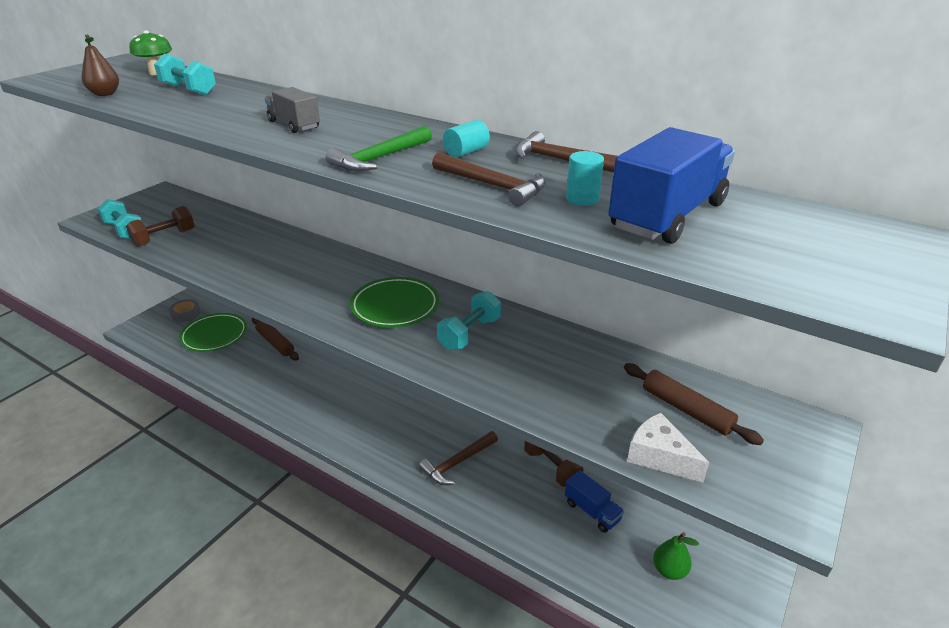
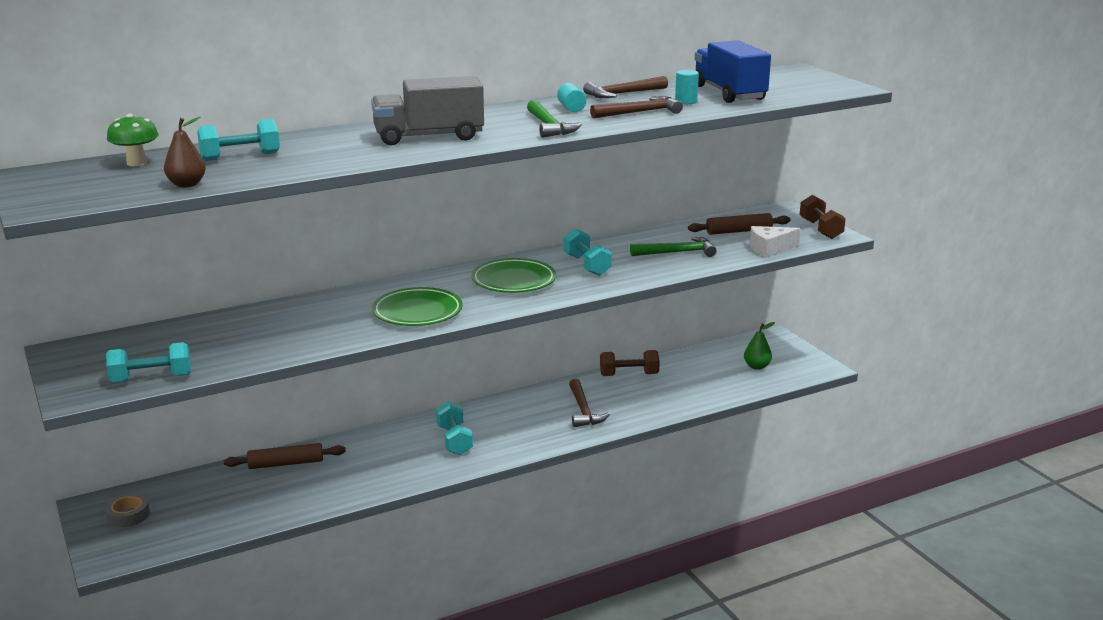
camera: 60 degrees left, 10 degrees down
brown dumbbell [126,206,195,247] -> brown dumbbell moved to [800,195,846,239]
green plate [179,313,247,352] -> green plate moved to [372,287,463,326]
grey truck [264,87,320,133] -> grey truck [371,76,484,145], size x1.74
blue truck [565,470,624,533] -> none
none -> turquoise dumbbell [436,401,473,455]
none -> green hammer [630,237,717,257]

